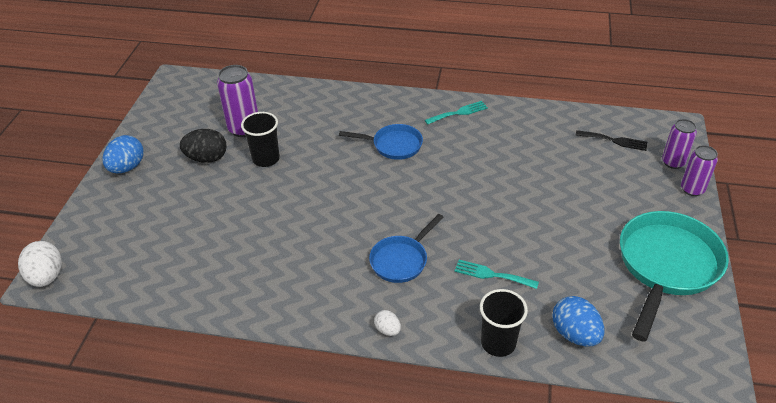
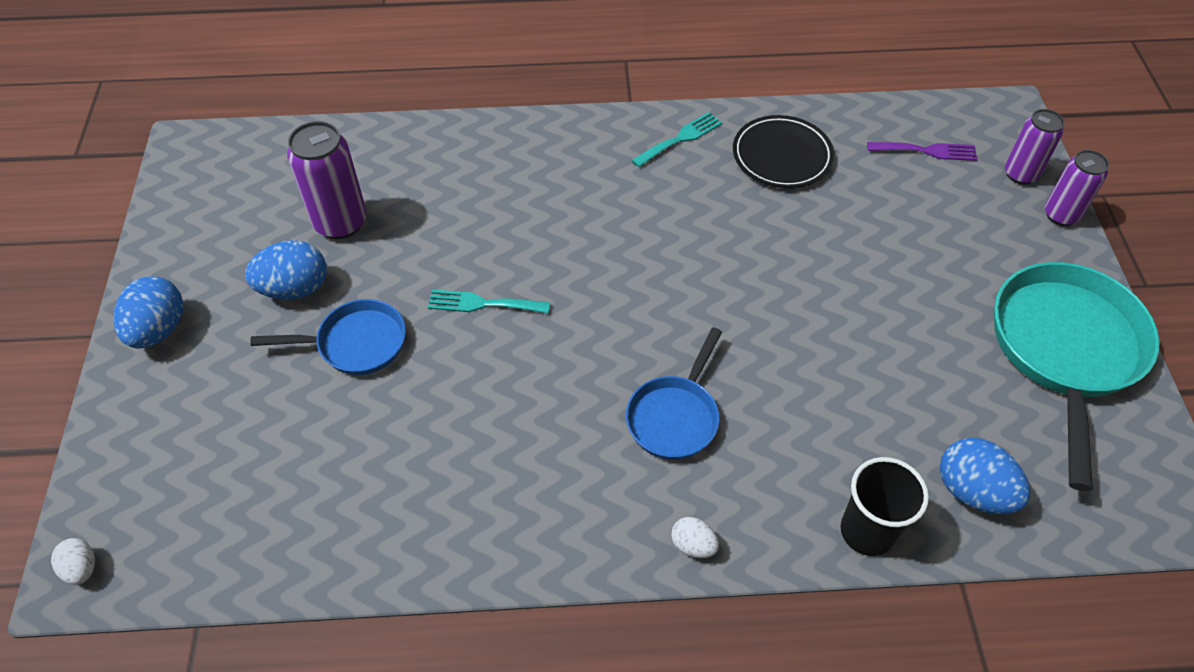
camera: 15 degrees left, 10 degrees up
white egg [18,241,62,287] -> white egg [51,538,95,585], size x0.54
black egg [180,129,226,163] -> blue egg [245,240,327,300]
black cup [241,112,280,167] -> none
blue pan [339,124,423,160] -> blue pan moved to [250,299,406,375]
turquoise fork [455,260,539,289] -> turquoise fork moved to [428,289,550,313]
black fork [576,130,647,151] -> purple fork [867,142,978,161]
none -> black plate [733,115,834,188]

